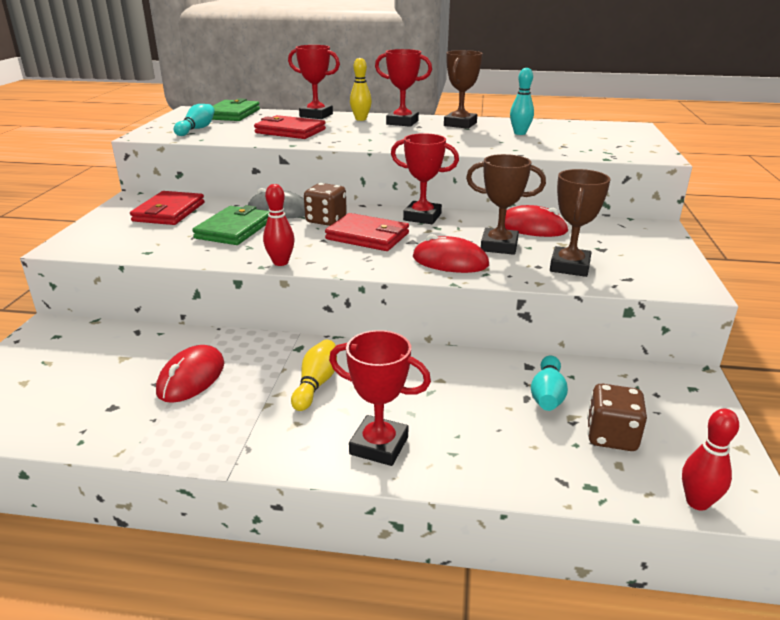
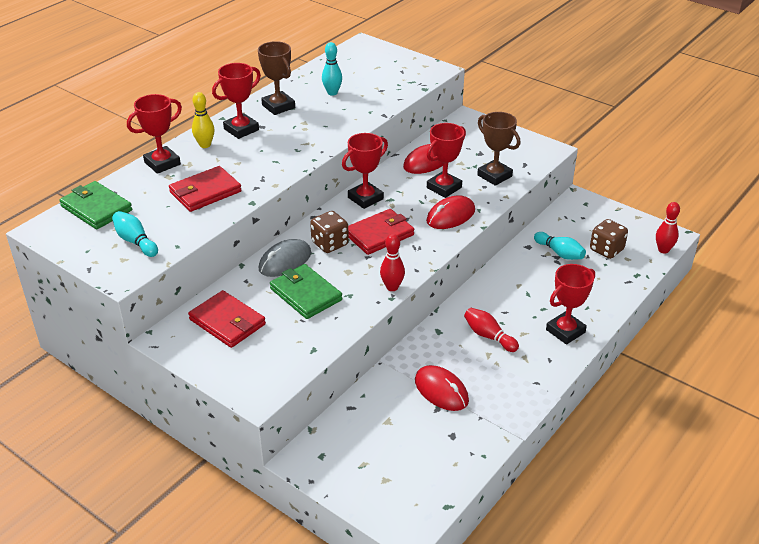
camera: 60 degrees left, 10 degrees up
yellow bowling pin [291,340,337,411] -> red bowling pin [464,308,519,352]
brown trophy [466,154,546,255] -> red trophy [427,123,466,198]

